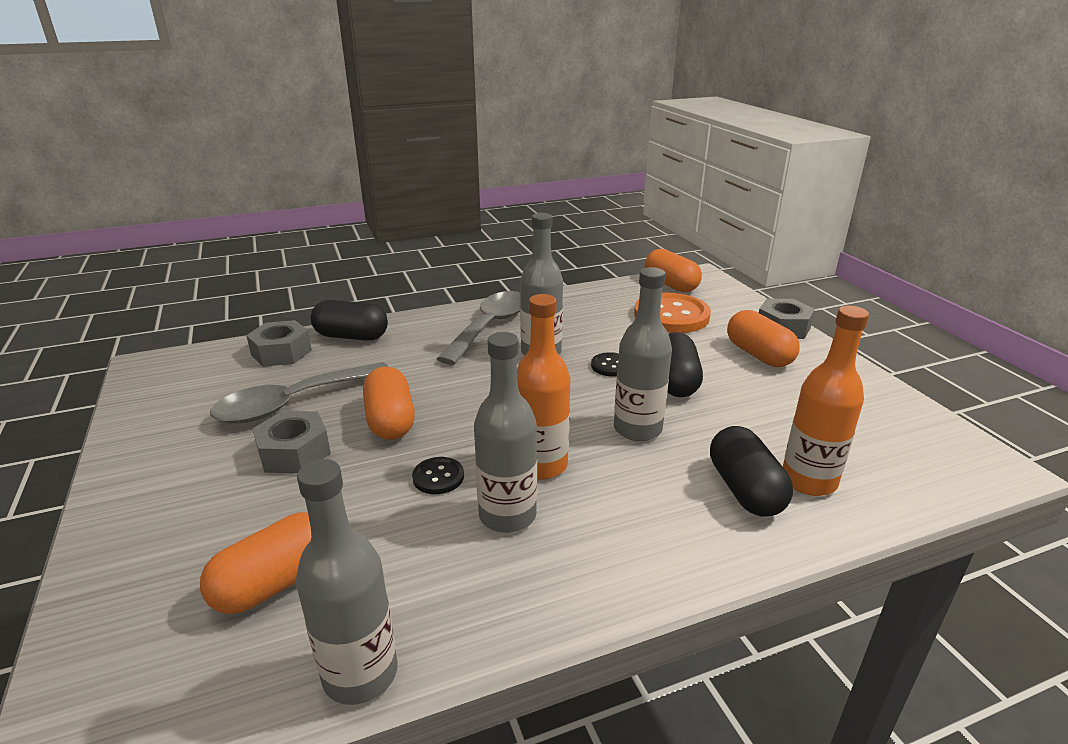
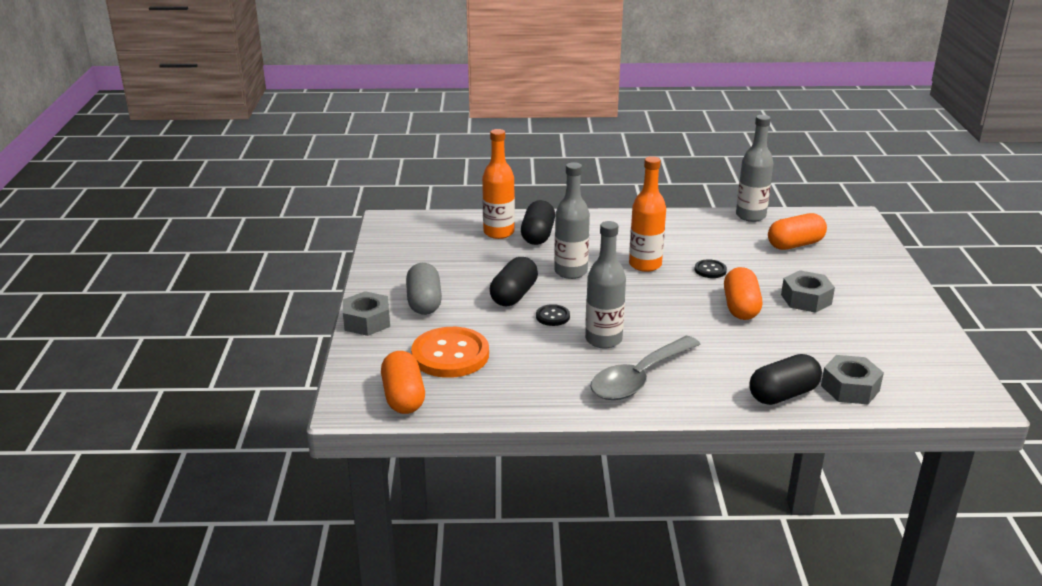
camera: 160 degrees left, 0 degrees up
grey spoon [210,362,389,423] -> none
black capsule [311,300,388,341] -> black capsule turned 60 degrees counterclockwise [749,354,822,405]
grey bottle [474,332,537,533] -> none
orange capsule [727,310,800,367] -> grey capsule [406,263,442,315]

